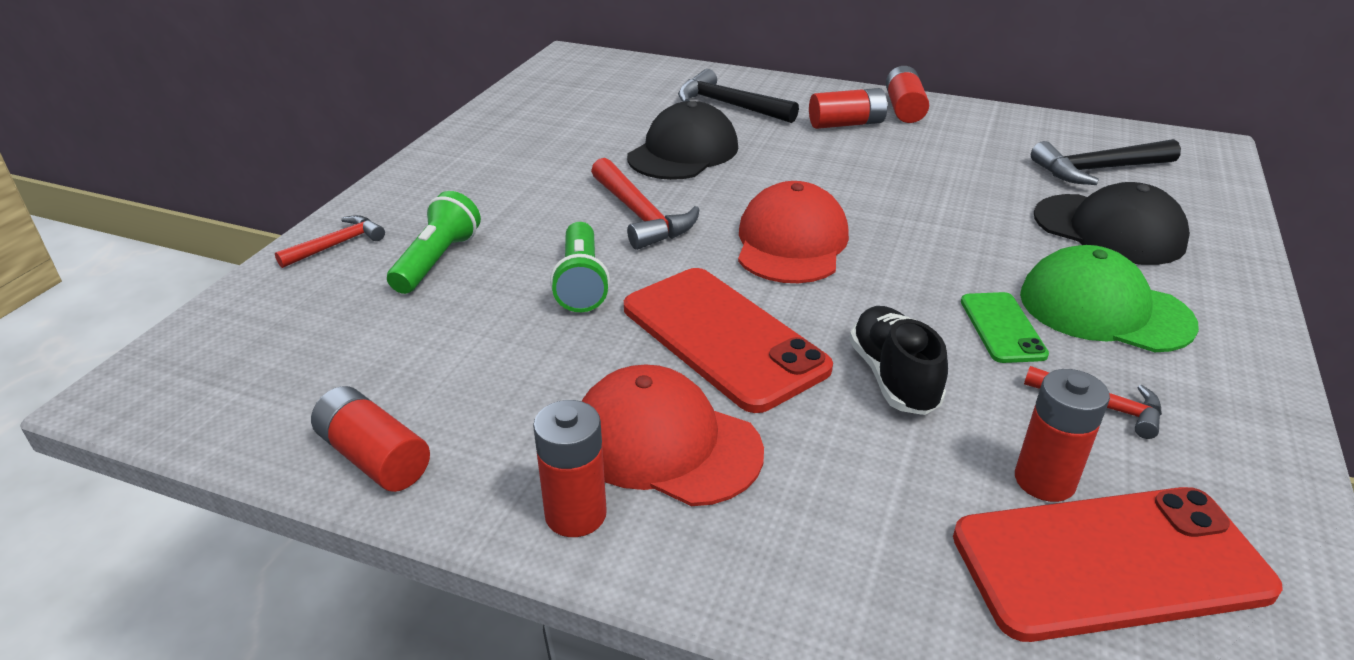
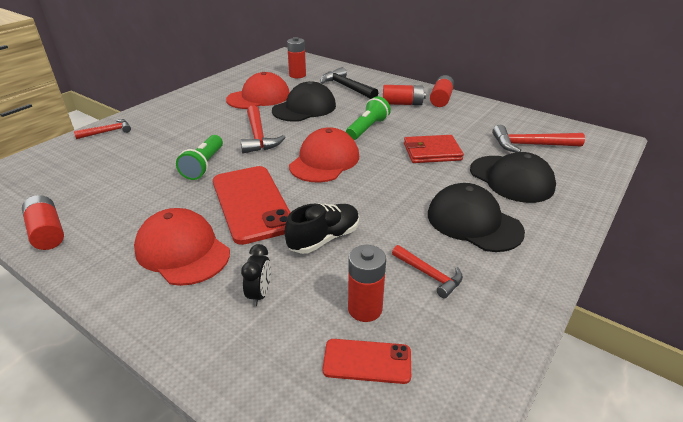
camera: 15 degrees right, 0 degrees up
green flashlight [387,191,481,294] -> green flashlight moved to [346,96,391,140]
red battery [533,400,607,537] -> red battery moved to [287,37,306,78]
black shoe [850,306,948,415] -> black shoe turned 45 degrees clockwise [285,204,359,254]
red phone [953,487,1283,642] -> red phone [323,339,411,384], size x0.51
green phone [961,292,1049,363] -> none
green cap [1020,245,1199,352] -> black cap [428,183,525,252]
black hammer [1031,139,1181,185] -> red hammer [492,125,585,152]
none -> red cap [226,72,290,109]
none -> black clock [241,244,271,307]
none -> red wallet [404,135,464,163]

